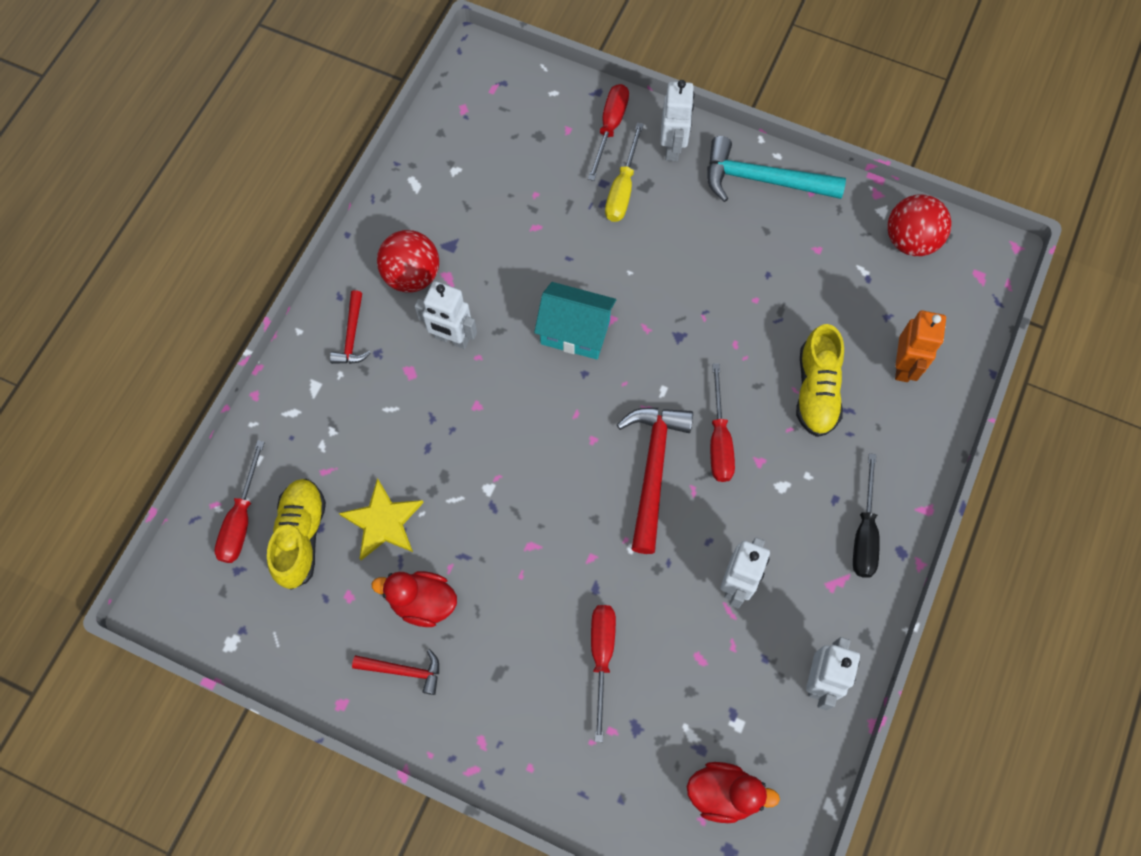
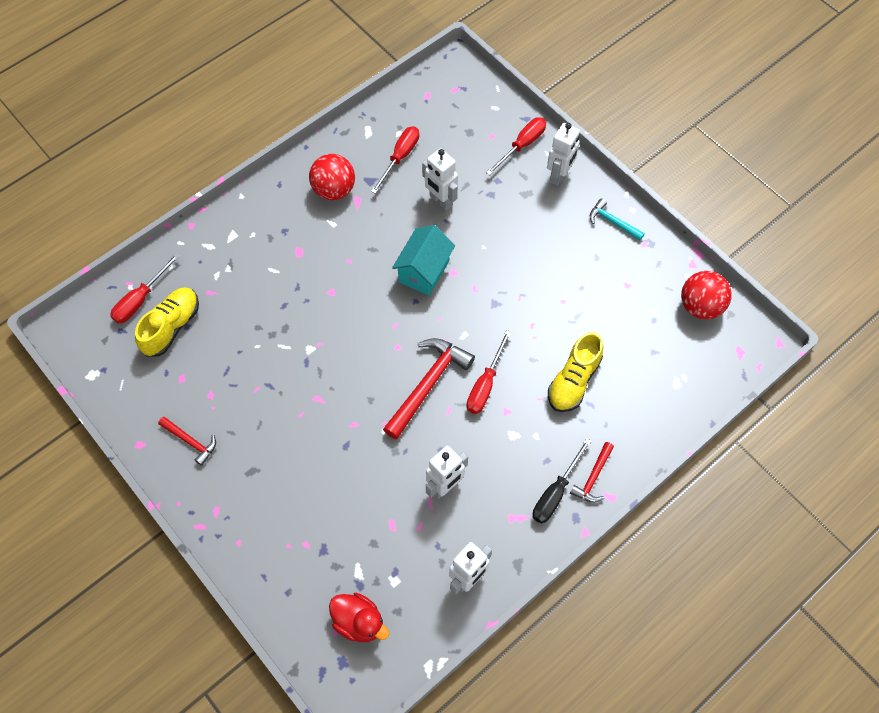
camera: 25 degrees right, 5 degrees down
red hammer [330,290,371,364] -> red hammer moved to [570,442,614,503]
yellow star [339,478,424,560] -> none
red duck [372,571,457,627] -> none
white robot [415,281,477,349] -> white robot moved to [422,148,458,210]
turquoise house [534,282,616,360] -> turquoise house turned 75 degrees clockwise [392,225,455,296]
red screwdriver [591,605,616,742] -> red screwdriver moved to [371,126,419,194]
yellow screwdriver [605,123,644,222] -> none
turquoise hammer [707,136,846,202] -> turquoise hammer [590,198,645,241], size x0.54
orange robot [895,310,946,382] -> none

